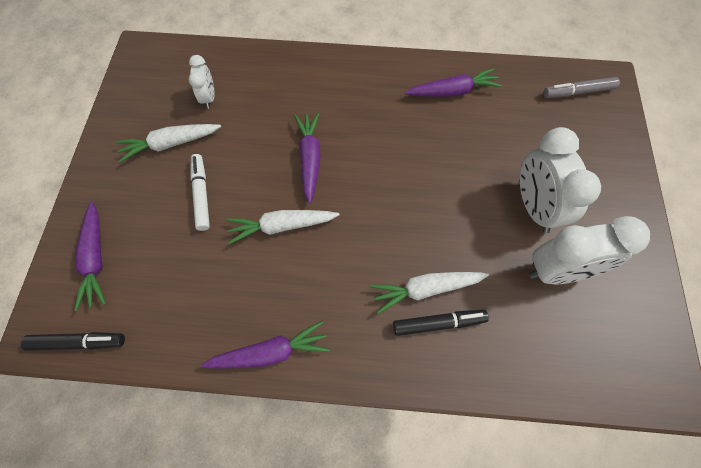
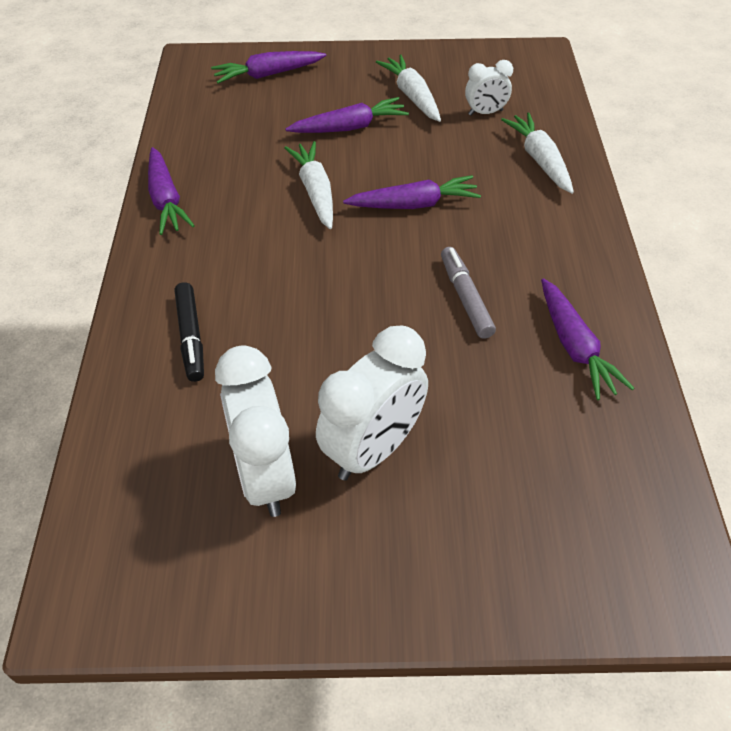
camera: 85 degrees right, 15 degrees down
black marker [21,332,125,351] -> none
white marker [190,154,210,231] -> purple carrot [285,97,409,133]
white carrot [370,272,489,314] -> white carrot moved to [501,112,574,194]
white clock [520,127,601,233] -> white clock turned 150 degrees clockwise [316,326,428,480]
grey marker [544,77,620,98] -> grey marker moved to [441,247,496,339]

